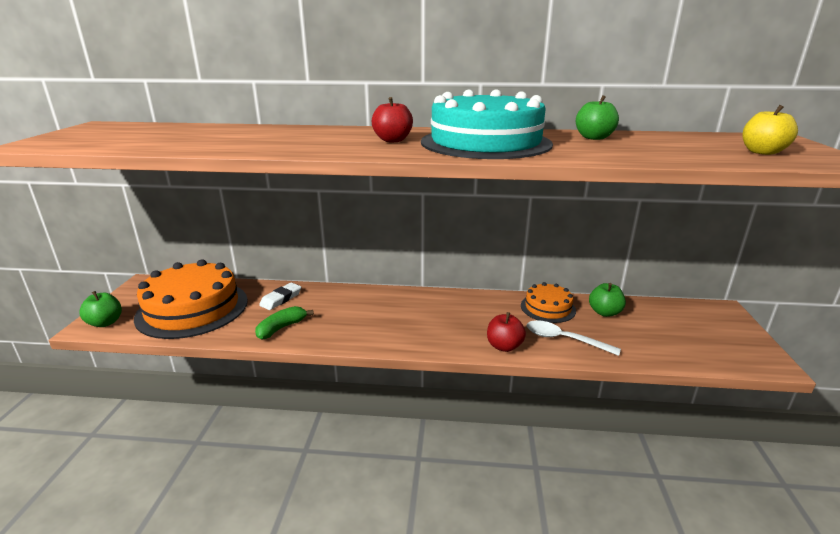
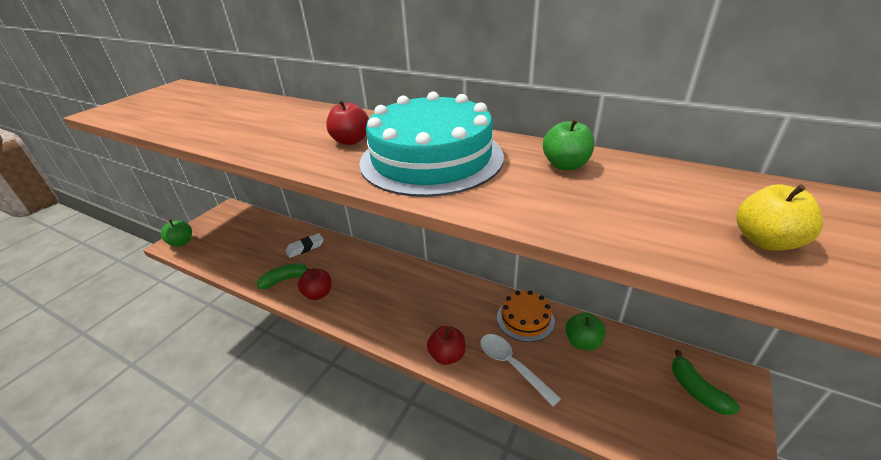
camera: 25 degrees right, 10 degrees up
orange cake [134,259,248,339] -> none
none -> red apple [298,268,331,300]
none -> green banana [672,350,740,415]

